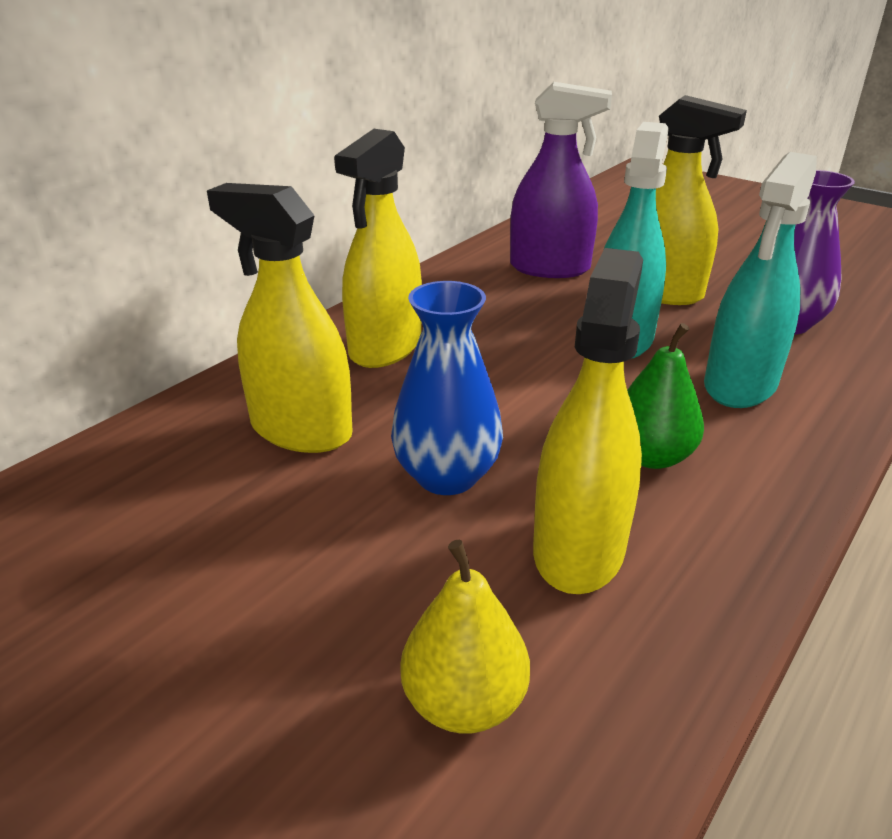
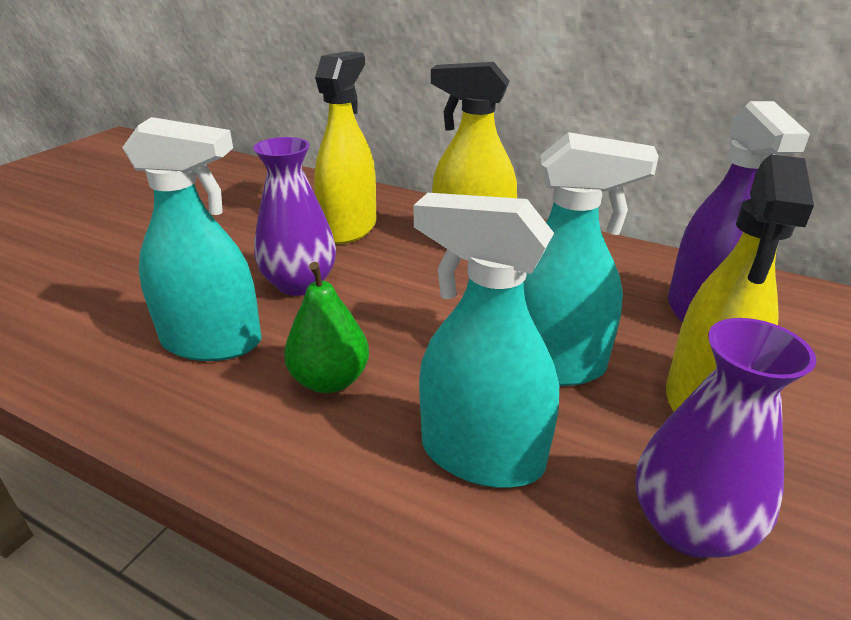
camera: 80 degrees right, 0 degrees up
blue vase [391,281,503,495] -> purple vase [253,137,336,296]
yellow pear [400,540,530,734] -> none
yellow spray bottle [533,248,643,594] -> turquoise spray bottle [122,117,262,361]

